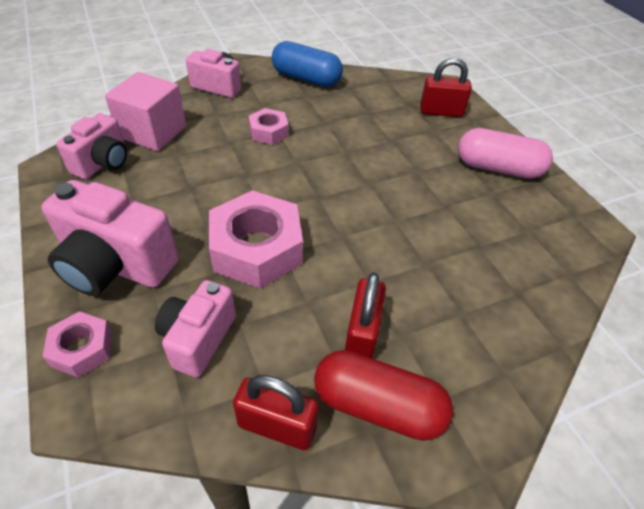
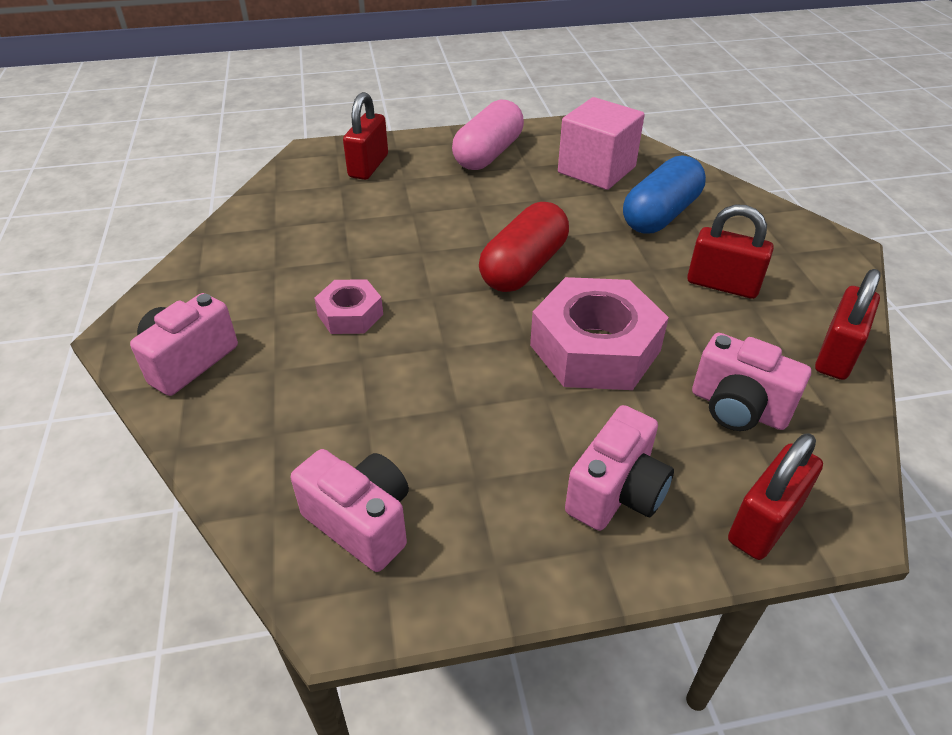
camera: 75 degrees left, 5 degrees down
pink camera [41,180,178,296] -> pink camera [565,405,674,531], size x0.64
pink nut [42,311,112,378] -> red padlock [728,433,823,560]
pink cube [105,72,186,151] -> pink cube moved to [558,97,645,190]
blue capsule [271,41,343,87] -> blue capsule moved to [623,155,706,234]
red capsule [314,350,453,441] -> red capsule moved to [479,202,569,292]

